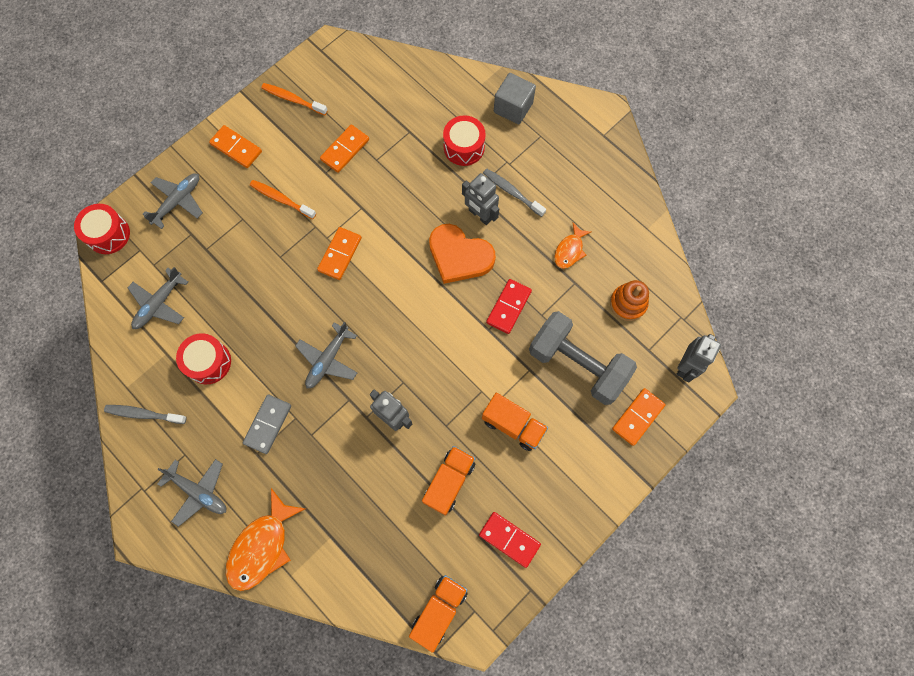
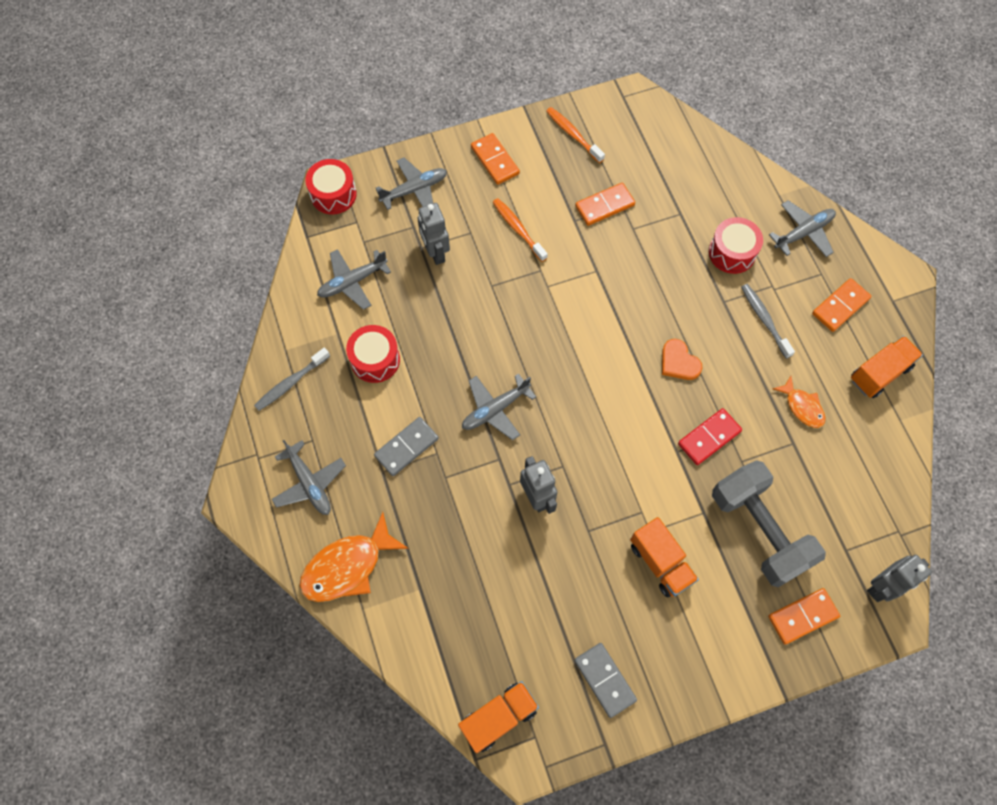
camera: 25 degrees right, 5 degrees down
grey toothbrush [104,405,187,424] -> grey toothbrush turned 75 degrees counterclockwise [254,348,330,411]
orange domino [317,227,362,280] -> orange domino moved to [812,278,871,332]
orange truck [422,446,475,515] -> orange truck moved to [851,336,923,398]
orange heart [429,224,496,284] -> orange heart [662,339,703,380], size x0.58
grey robot [462,173,499,225] -> grey robot moved to [417,203,450,265]
red domino [479,512,541,568] -> grey domino [574,643,637,718]
grey cube [494,73,536,124] -> grey plane [769,200,836,257]
orange fish [554,223,591,269] -> orange fish turned 90 degrees counterclockwise [773,376,826,428]
orange stacking toy [610,280,649,321] -> none

